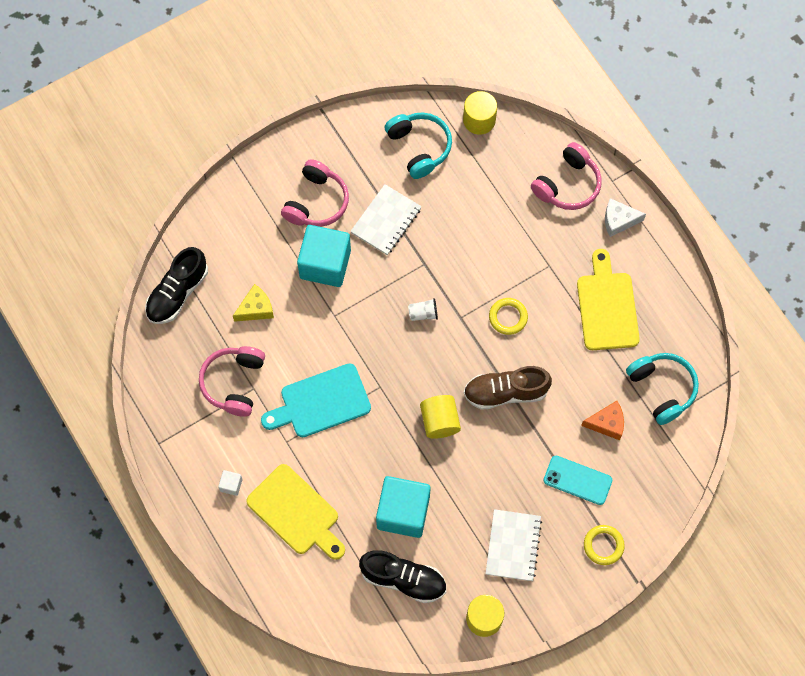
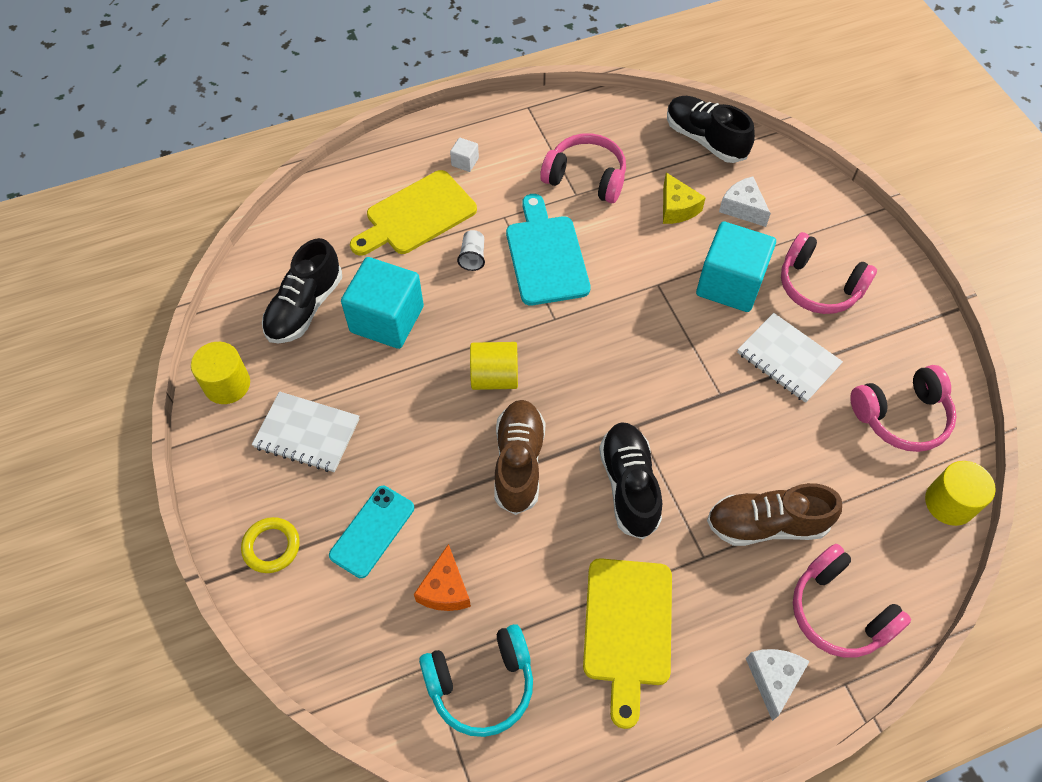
camera: 100 degrees right, 10 degrees down
turquoise headphones [385,112,452,179] -> pink headphones [850,365,957,452]
white cup [408,298,438,321] -> white cup moved to [457,230,485,271]
yellow ring [489,298,528,335] -> black shoe [599,422,662,539]
yellow cutting board [577,249,640,350] -> yellow cutting board turned 90 degrees clockwise [583,558,672,729]
none -> brown shoe [707,483,842,546]
none -> white cheese [719,177,771,227]

